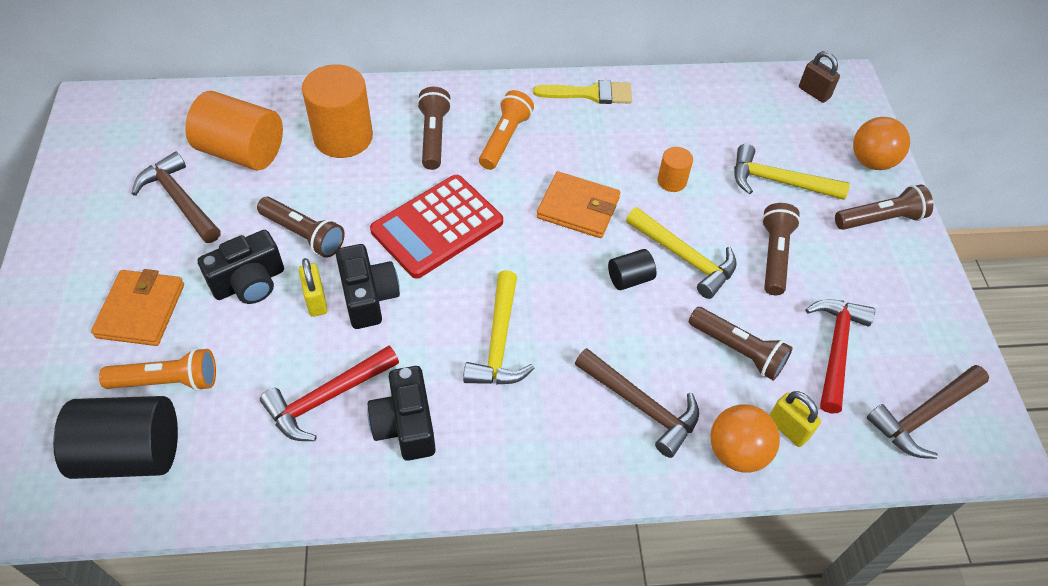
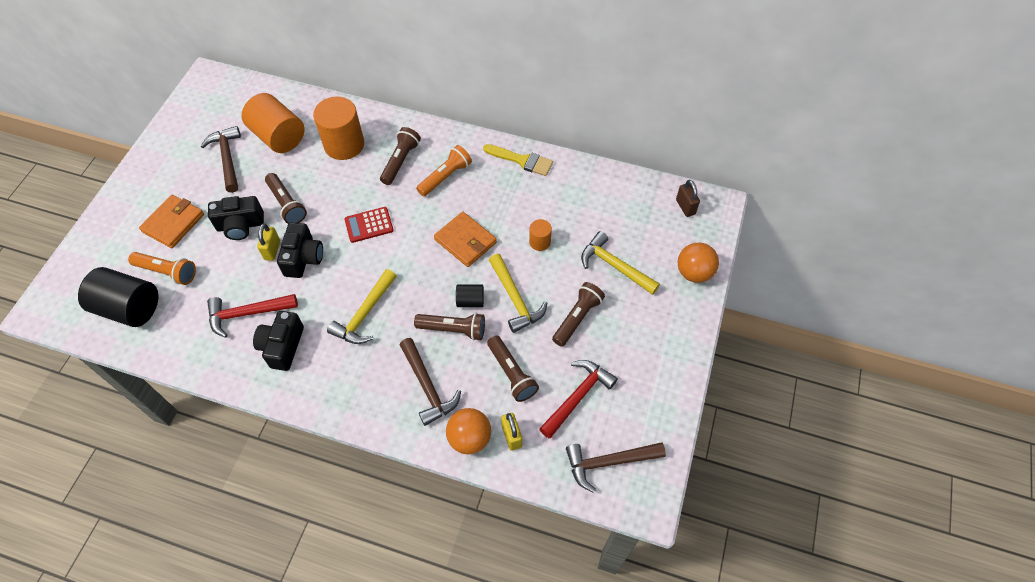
camera: 25 degrees right, 5 degrees up
red calculator [370,175,503,279] -> red calculator [344,207,394,243], size x0.57
brown flashlight [835,184,933,230] -> brown flashlight moved to [414,313,485,341]

